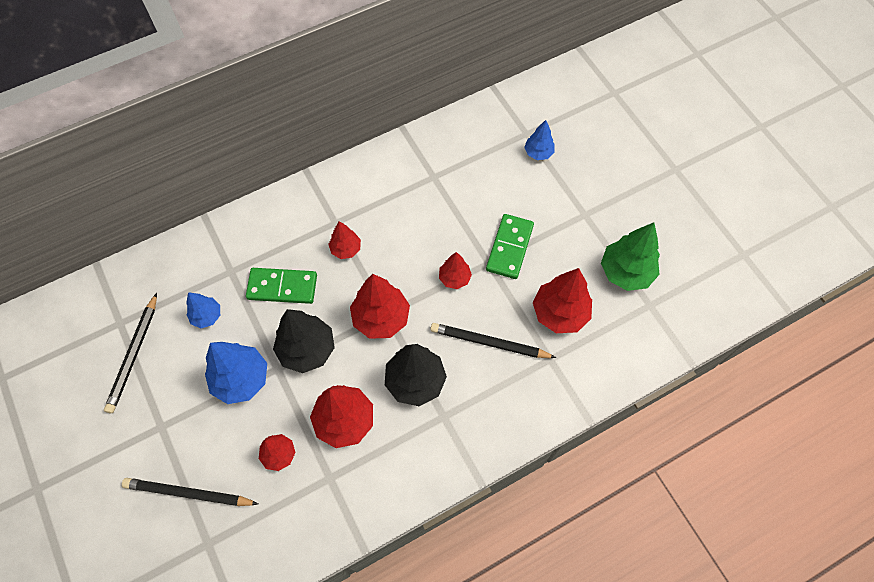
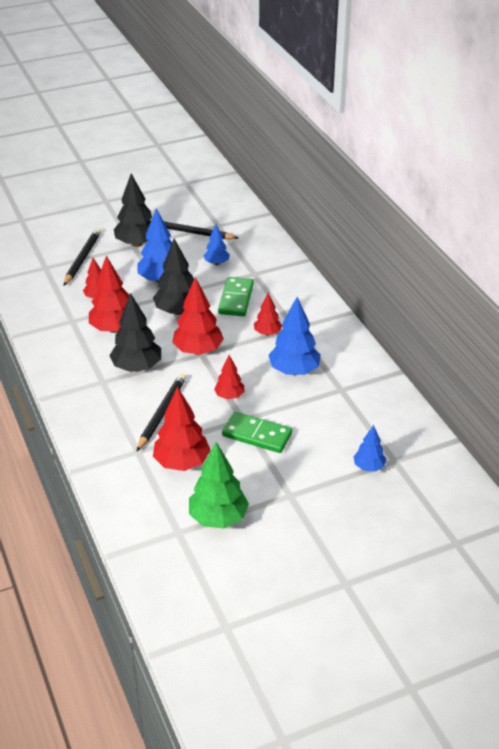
camera: 95 degrees right, 25 degrees down
none -> black tree [114,173,152,247]
none -> blue tree [268,297,321,375]

